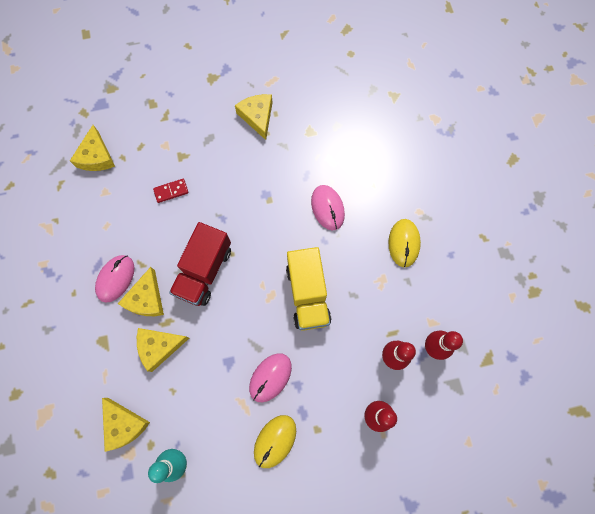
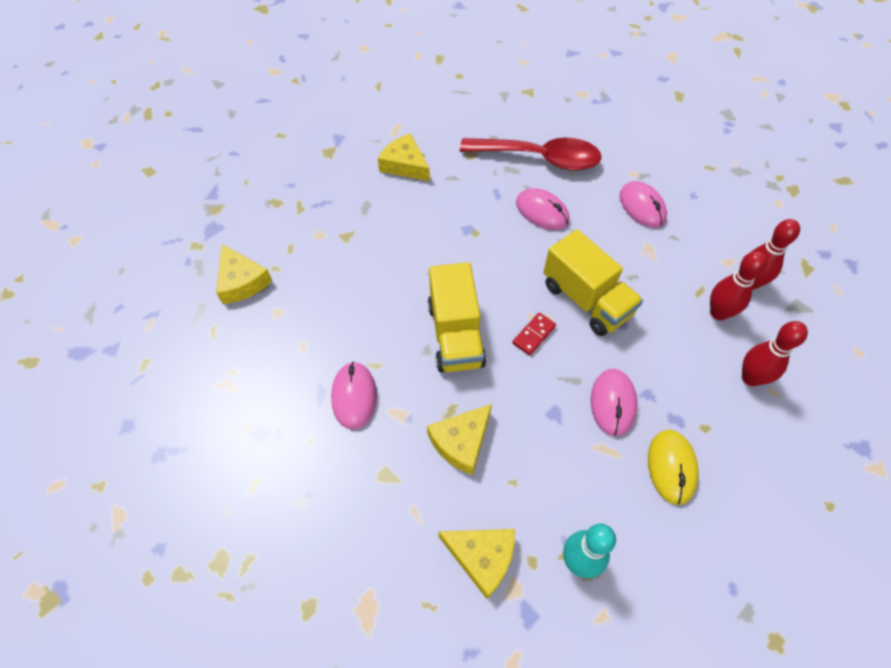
camera: 30 degrees left, 15 degrees down
yellow cheese [118,267,164,316] -> none
red domino [153,179,189,203] -> red domino moved to [512,313,556,355]
red truck [169,222,231,306] -> yellow truck [428,262,486,372]
yellow mouse [388,219,421,267] -> pink mouse [620,181,667,228]
none -> red spoon [460,138,602,171]

